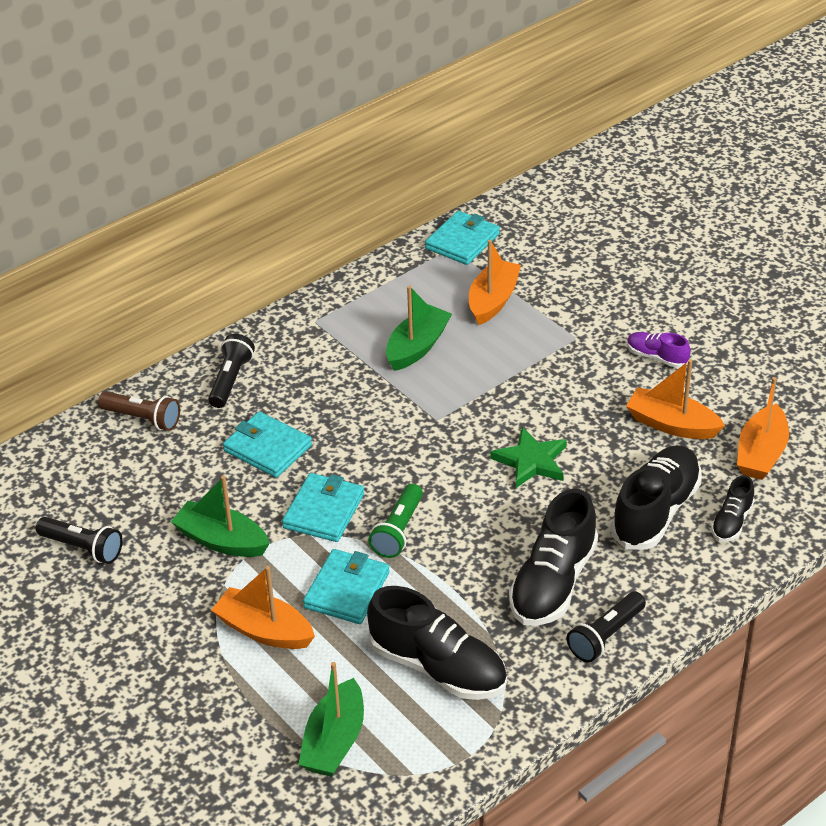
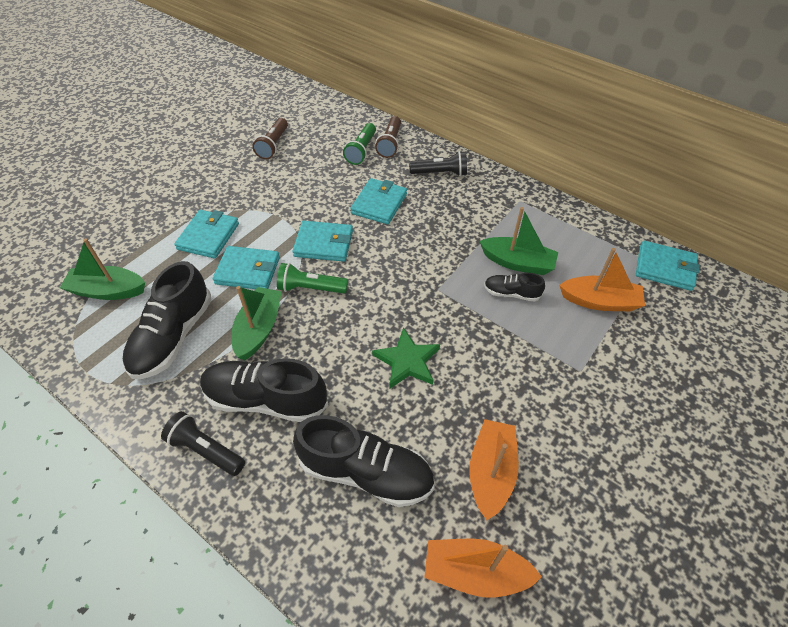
camera: 75 degrees right, 10 degrees up
black flashlight [36,517,123,564] -> brown flashlight [252,118,288,159]
green boat [171,476,270,557] -> green boat moved to [232,286,282,360]
orange boat [211,566,315,649] -> turquoise wallet [174,210,239,259]
purple shoe [627,332,691,368] -> none
black shoe [711,475,755,542] -> black shoe moved to [484,273,545,302]
none -> green flashlight [343,123,376,165]

